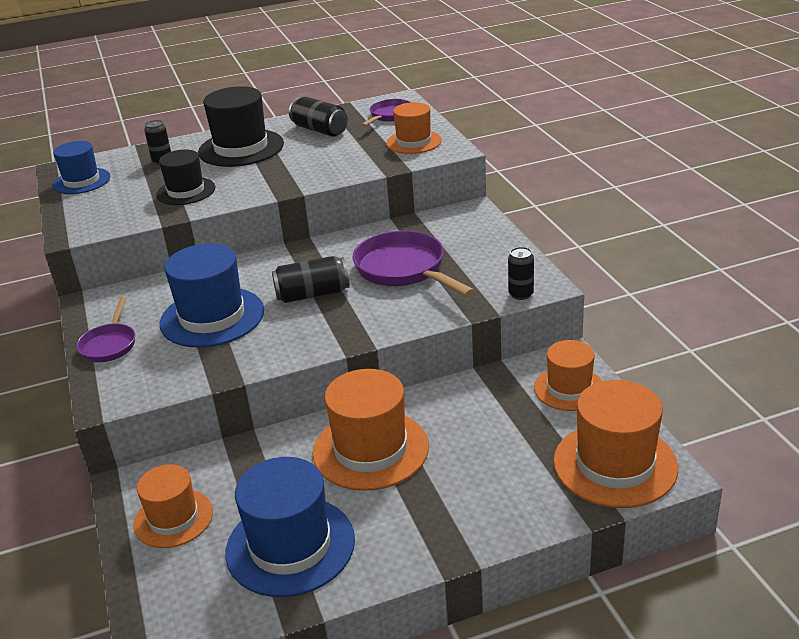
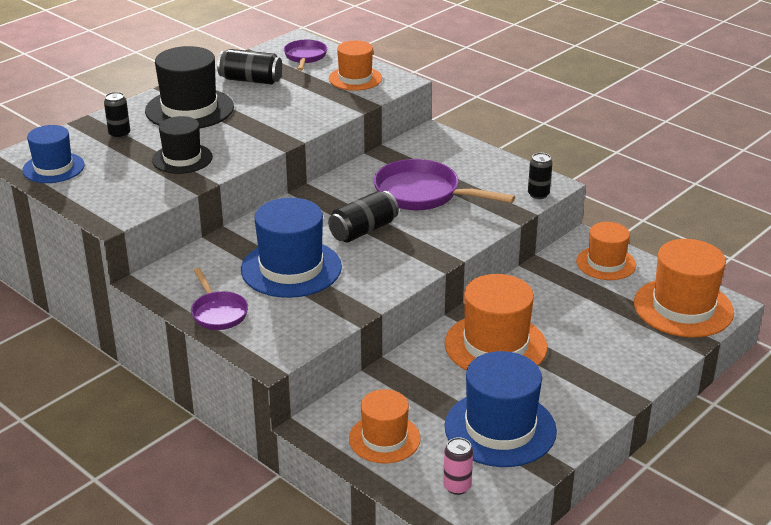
camera: 30 degrees left, 0 degrees up
none -> pink can [443,437,473,495]

